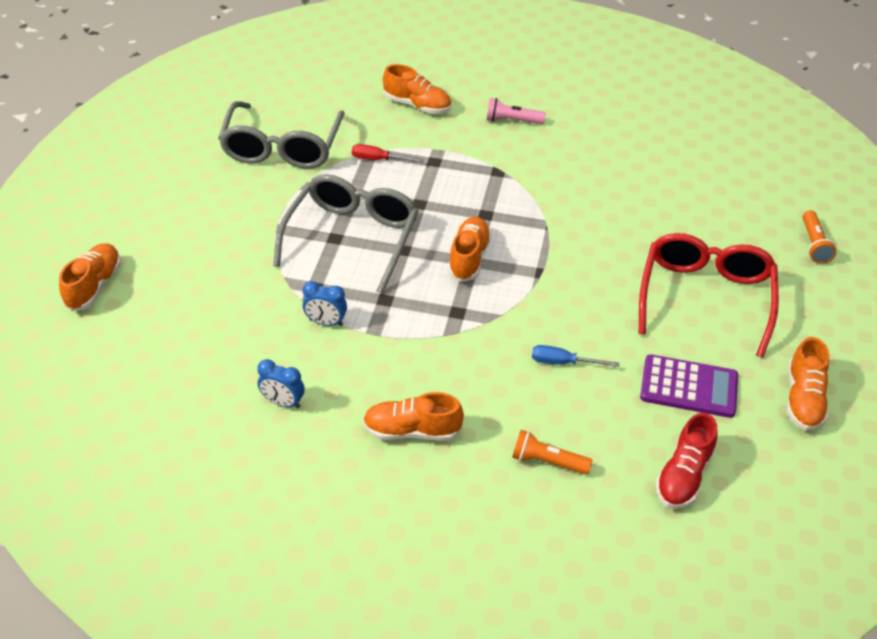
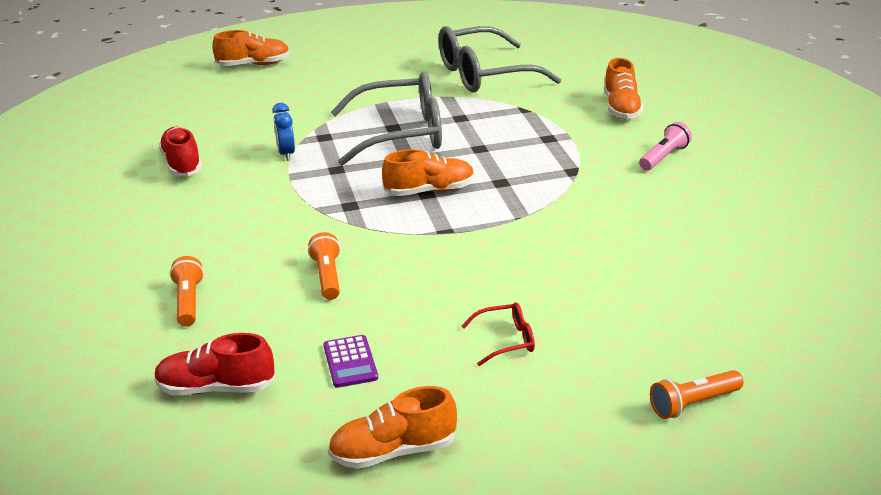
camera: 65 degrees right, 15 degrees down
blue clock [257,359,305,408] -> red shoe [159,127,202,176]
red screwdriver [352,144,424,163] -> none
orange shoe [363,392,464,441] -> none
pink flashlight [486,98,546,124] -> pink flashlight turned 60 degrees clockwise [639,122,692,170]
blue screwdriver [532,345,619,367] -> orange flashlight [308,232,341,300]
red glasses [639,233,779,357] -> red glasses [461,302,535,366], size x0.43
purple calculator [640,354,738,418] -> purple calculator [323,335,378,388], size x0.62

